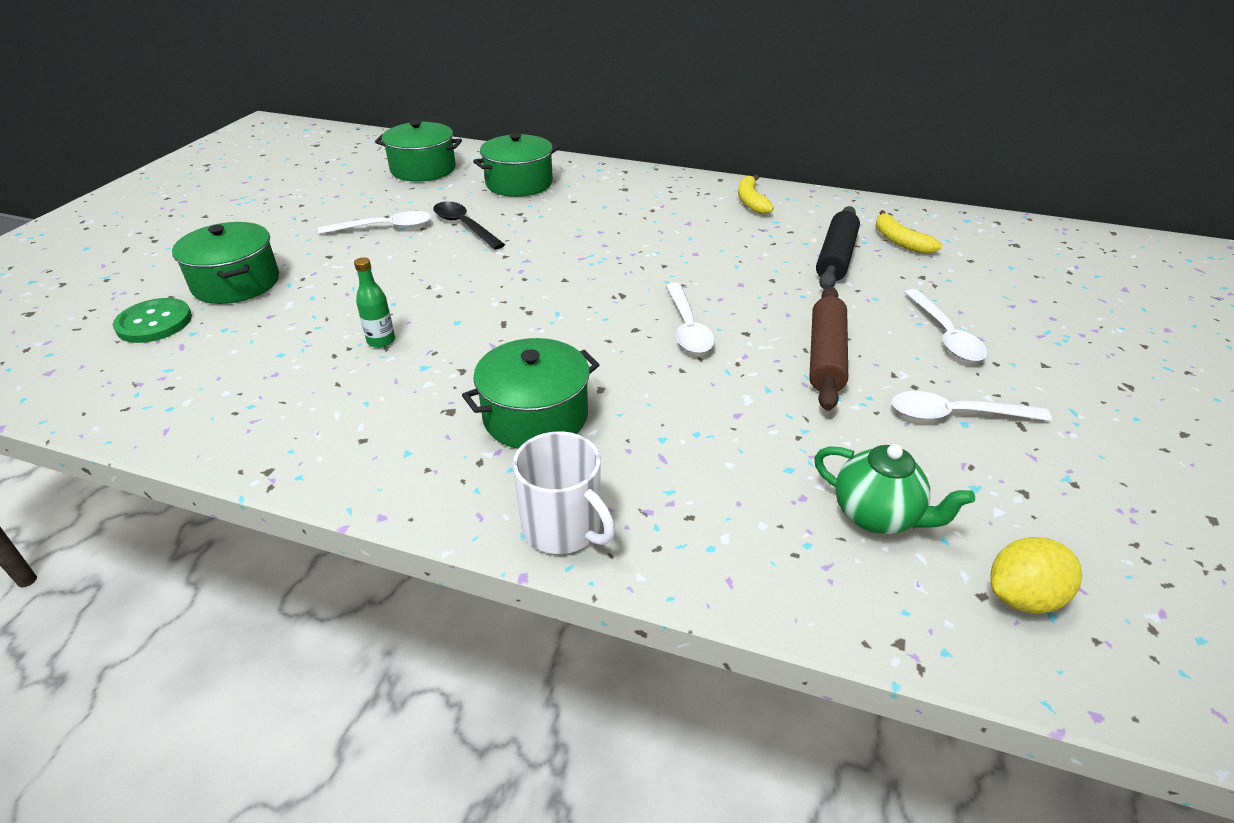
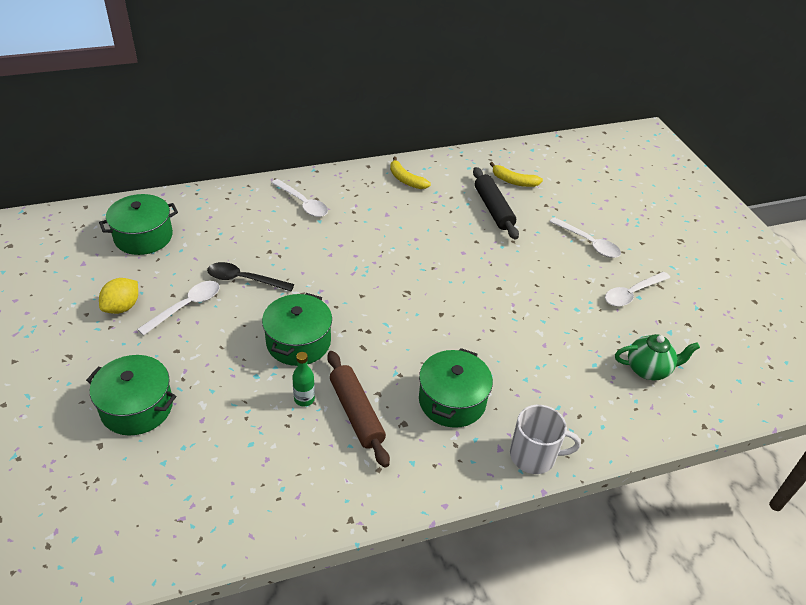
camera: 40 degrees left, 5 degrees up
green button [113,298,192,343] -> none
green pot [473,133,559,197] -> green pot moved to [262,293,332,366]
white spoon [666,283,715,354] -> white spoon moved to [272,179,328,217]
brown rolling pin [809,287,848,411] -> brown rolling pin moved to [327,351,390,468]
yellow lemon [990,537,1082,613] -> yellow lemon moved to [99,278,138,314]

